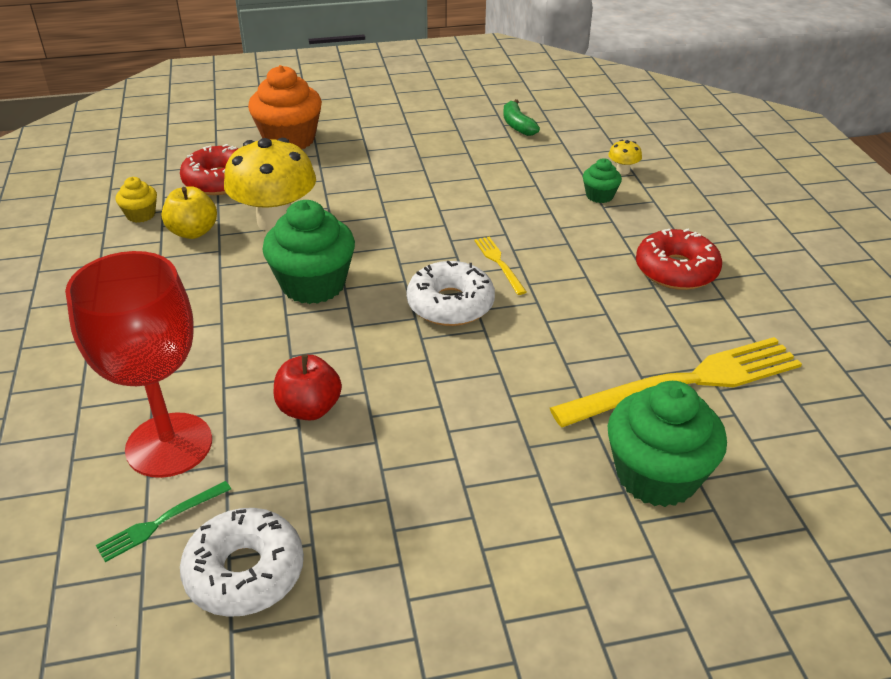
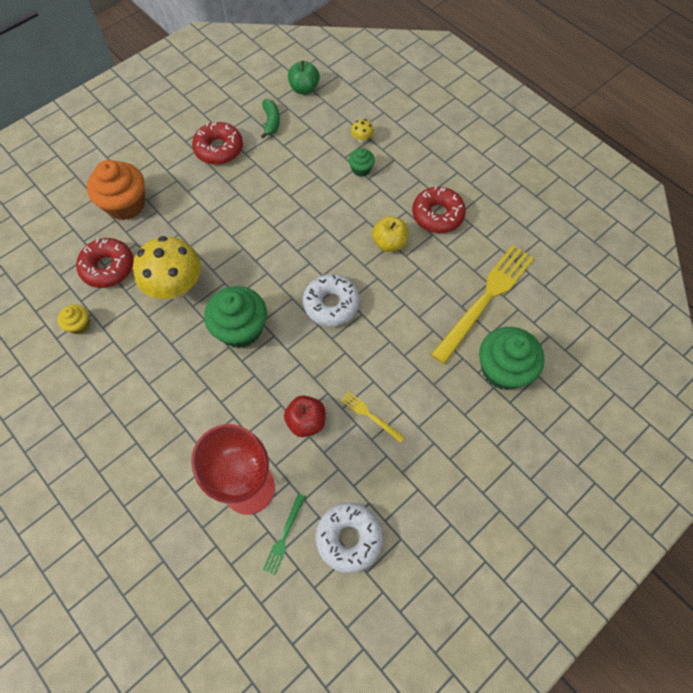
camera: 30 degrees left, 25 degrees up
yellow apple [162,186,217,239] -> yellow apple moved to [372,216,408,252]
yellow fork [474,237,527,295] -> yellow fork moved to [341,391,405,443]
green banana [503,99,540,136] -> green banana turned 135 degrees counterclockwise [261,99,280,139]
none -> red donut [192,122,243,165]
none -> green apple [288,61,320,94]

